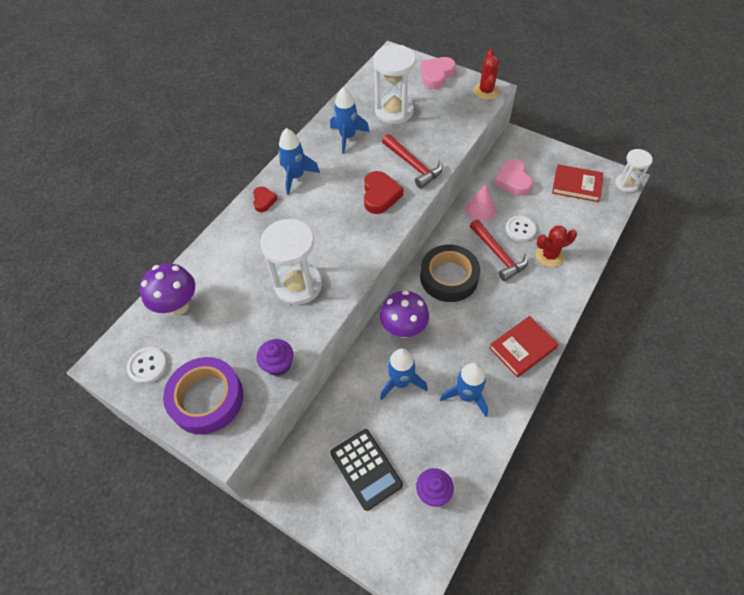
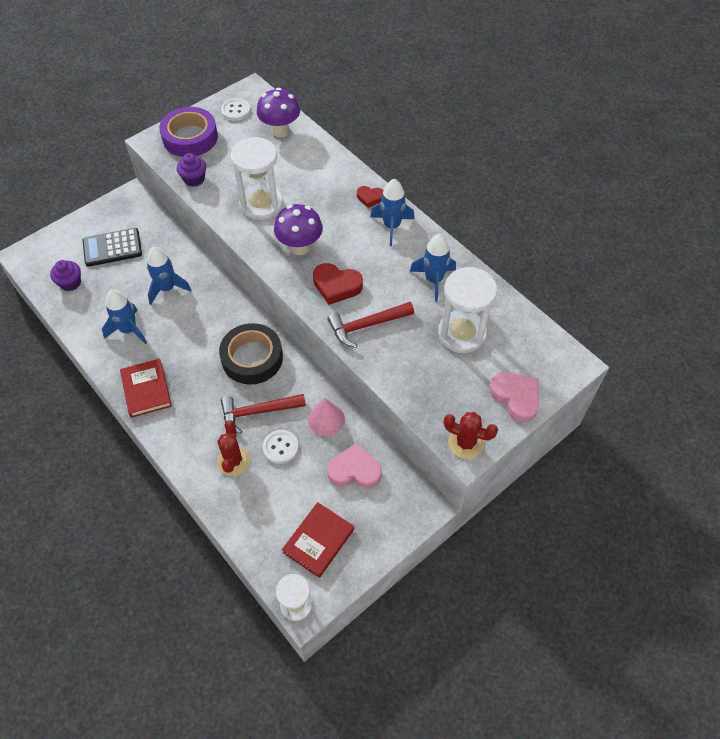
camera: 105 degrees right, 0 degrees up
purple mushroom [380,290,429,338] -> purple mushroom moved to [274,204,323,255]

